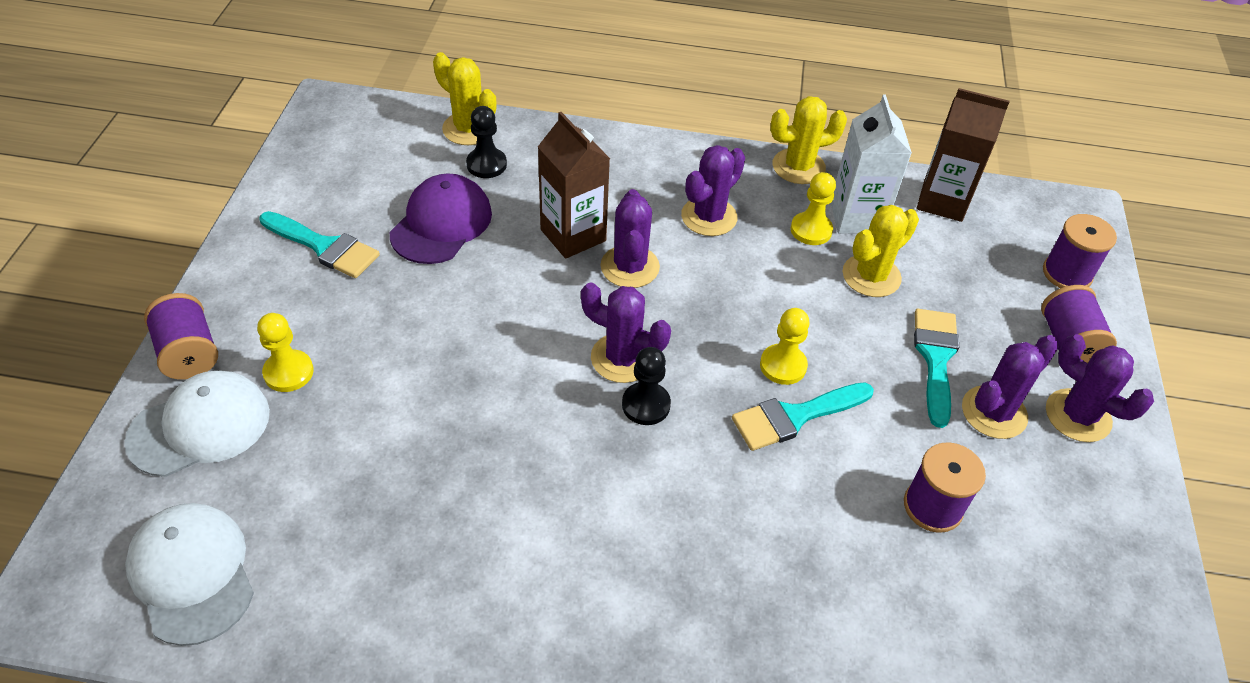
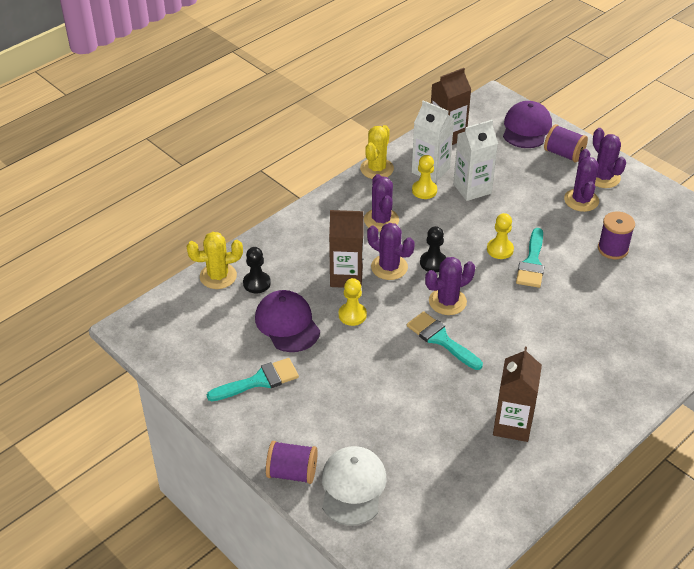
camera: 50 degrees left, 5 degrees down
white cap [125,503,254,646] -> none
yellow pawn [257,313,314,392] -> yellow pawn moved to [339,278,367,326]
black pawn [622,347,671,425] -> black pawn moved to [420,226,446,272]
yellow cactus [842,205,919,297] -> white carton [453,120,498,201]
turquoise brush [914,309,959,428] -> turquoise brush moved to [407,311,483,370]
purple spool [1043,214,1117,288] -> purple cap [503,101,552,148]
purple cactus [1046,334,1154,442] -> purple cactus turned 75 degrees clockwise [593,128,626,188]
none -> brown carton [493,347,542,442]

